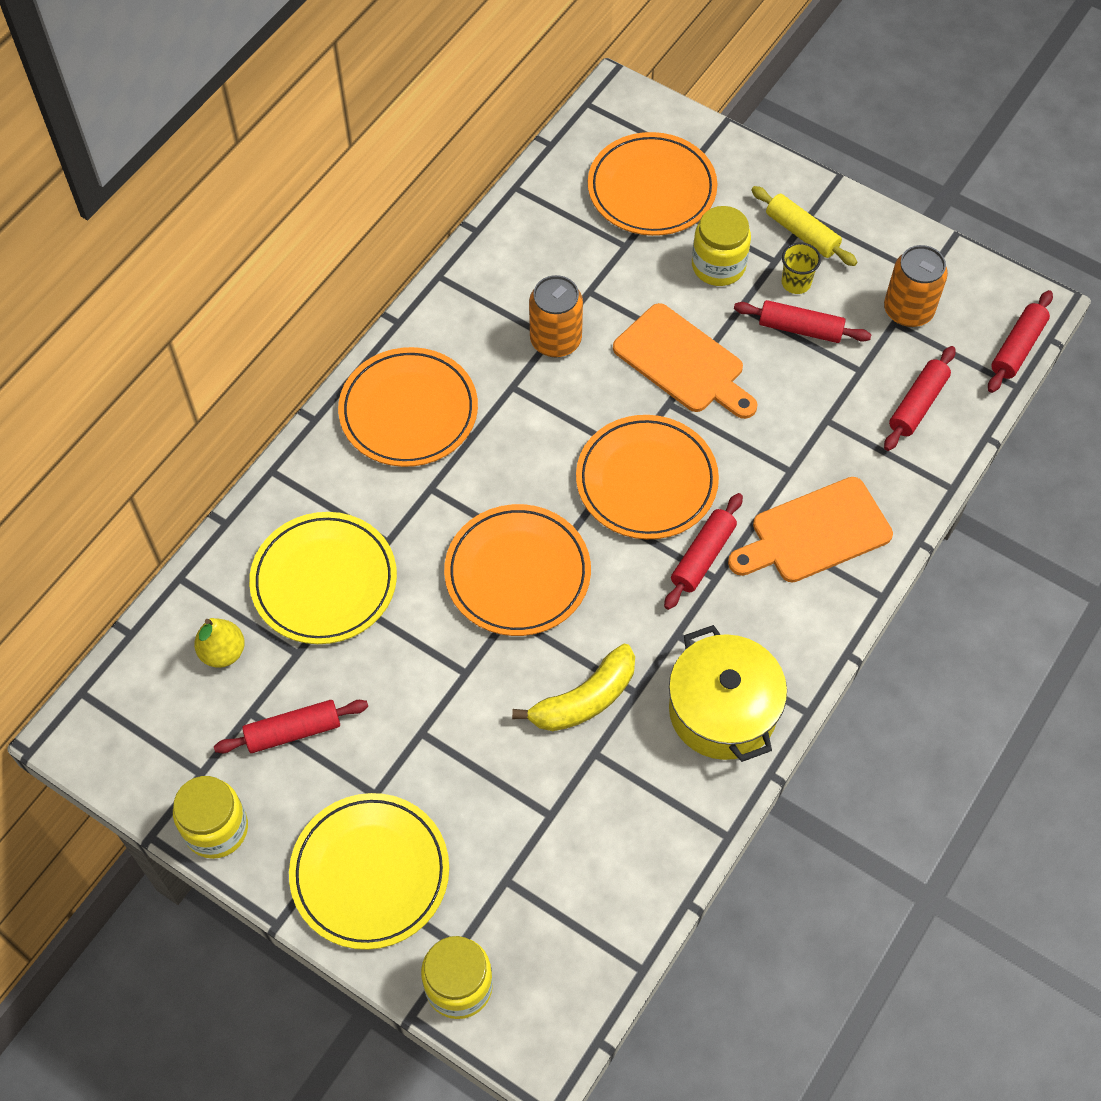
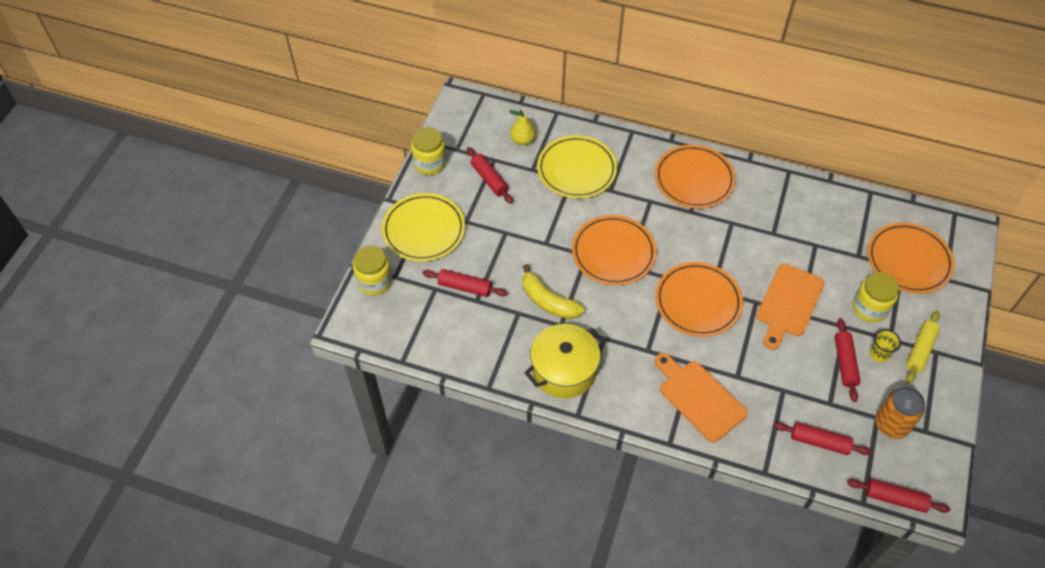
camera: 75 degrees right, 5 degrees down
orange can [529,275,583,357] -> none
red rolling pin [664,493,743,610] -> red rolling pin moved to [422,269,508,297]

